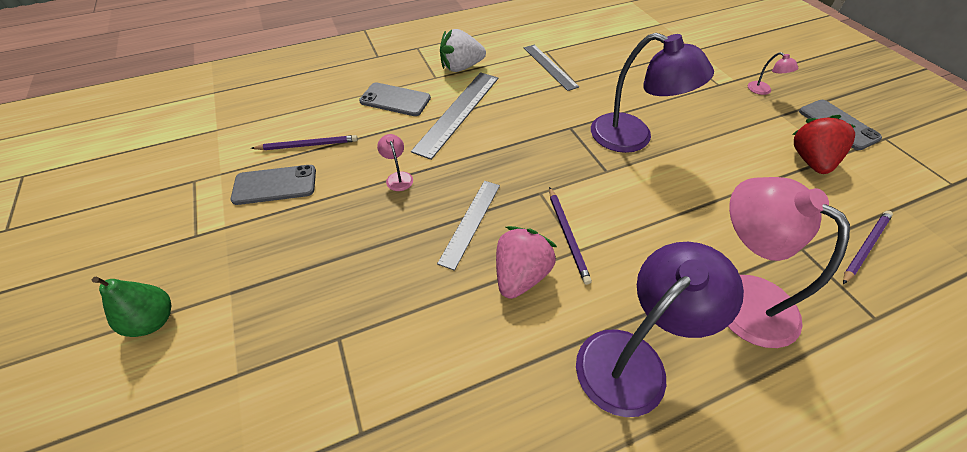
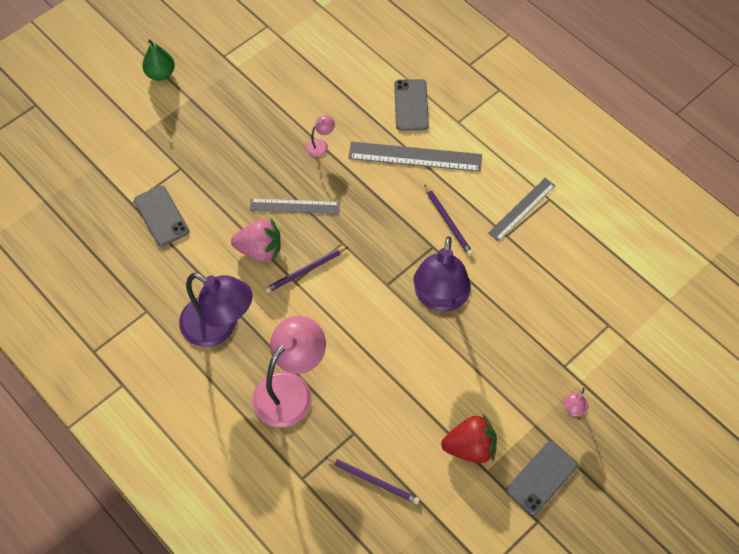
camera: 70 degrees right, 10 degrees up
grey phone [231,165,316,205] -> grey phone moved to [134,186,189,246]
purple pencil [251,135,358,150] -> purple pencil moved to [424,184,473,256]
white strawberry [440,29,486,72] -> none

